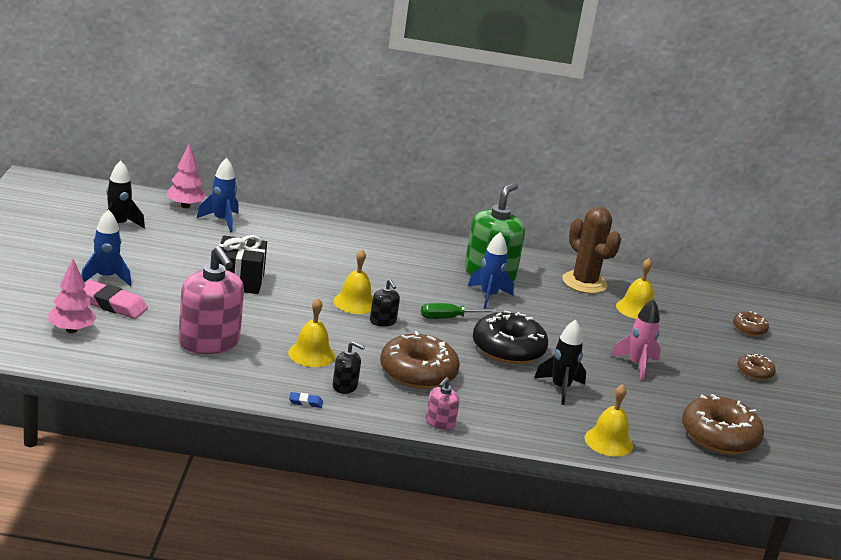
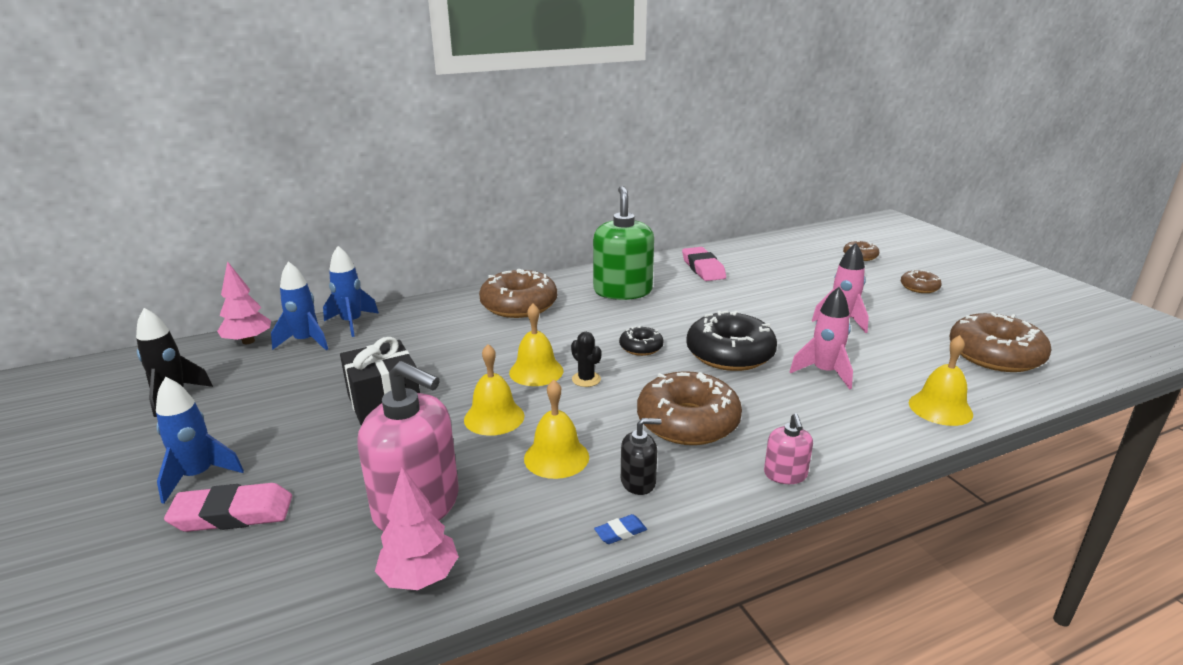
camera: 25 degrees left, 0 degrees up
pink tree [49,259,97,333] -> pink tree moved to [375,467,459,590]
black soap dispenser [370,279,400,327] -> black cactus [571,332,601,387]
green screwdriver [421,303,497,319] -> black donut [619,326,664,356]
blue rocket [468,232,514,309] -> blue rocket moved to [323,246,379,337]
black rocket [534,320,586,405] -> pink rocket [790,287,853,390]
brown cactus [562,207,621,294] -> pink eraser [682,247,726,281]
yellow bell [616,258,653,319] -> yellow bell moved to [464,344,524,436]
none -> brown donut [479,269,557,318]

